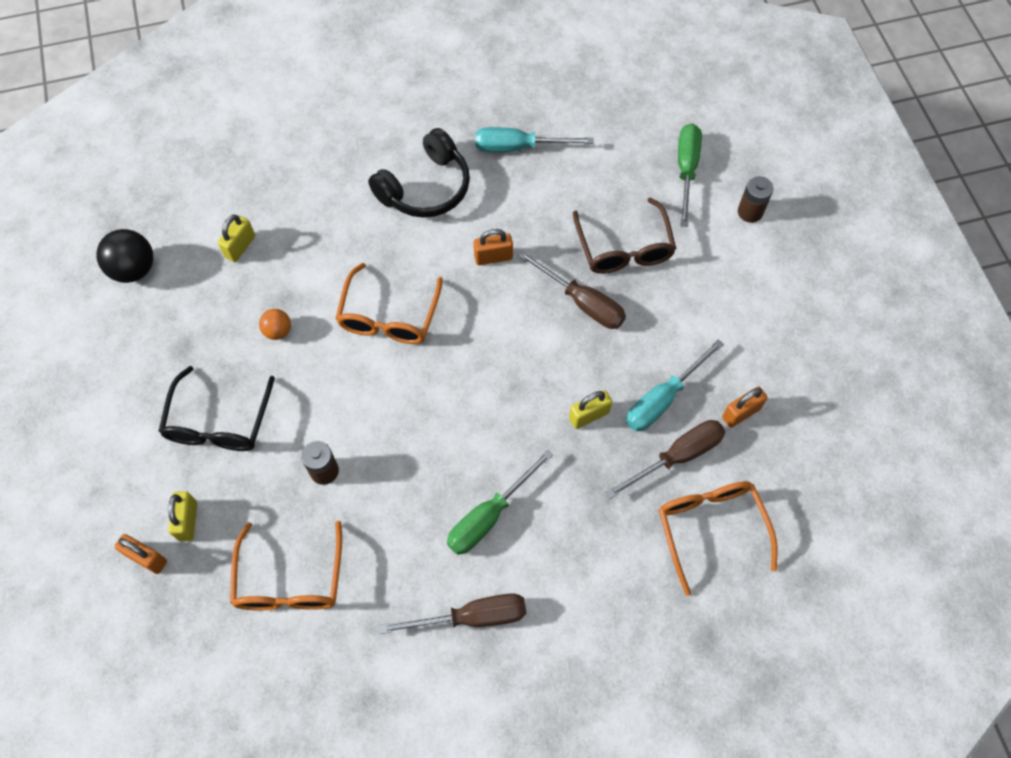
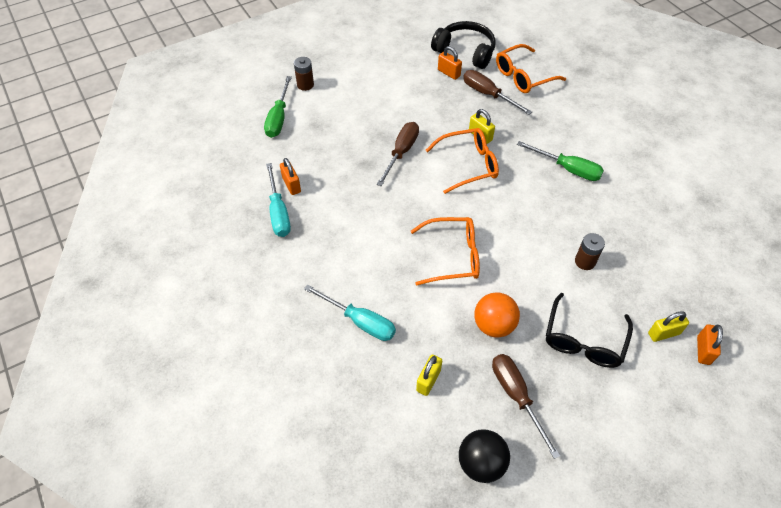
camera: 105 degrees left, 10 degrees down
black glasses [158,366,275,451] -> black glasses turned 120 degrees clockwise [546,292,633,368]
yellow padlock [218,214,255,262] -> yellow padlock turned 75 degrees counterclockwise [416,355,442,396]
orange glasses [230,521,342,610] -> orange glasses moved to [426,128,499,194]
orange ball [259,309,291,340] -> orange ball [474,292,520,338], size x1.74
black headphones [368,128,470,218] -> black headphones moved to [431,21,496,69]
brown screwdriver [379,593,526,634] -> brown screwdriver moved to [492,354,560,459]
orange padlock [474,229,513,265] -> orange padlock moved to [280,158,301,195]
brown glasses [573,198,676,274] -> none
turquoise screwdriver [626,339,724,431] -> turquoise screwdriver moved to [304,284,396,341]
green screwdriver [678,124,702,227] -> green screwdriver turned 75 degrees counterclockwise [264,76,292,138]

